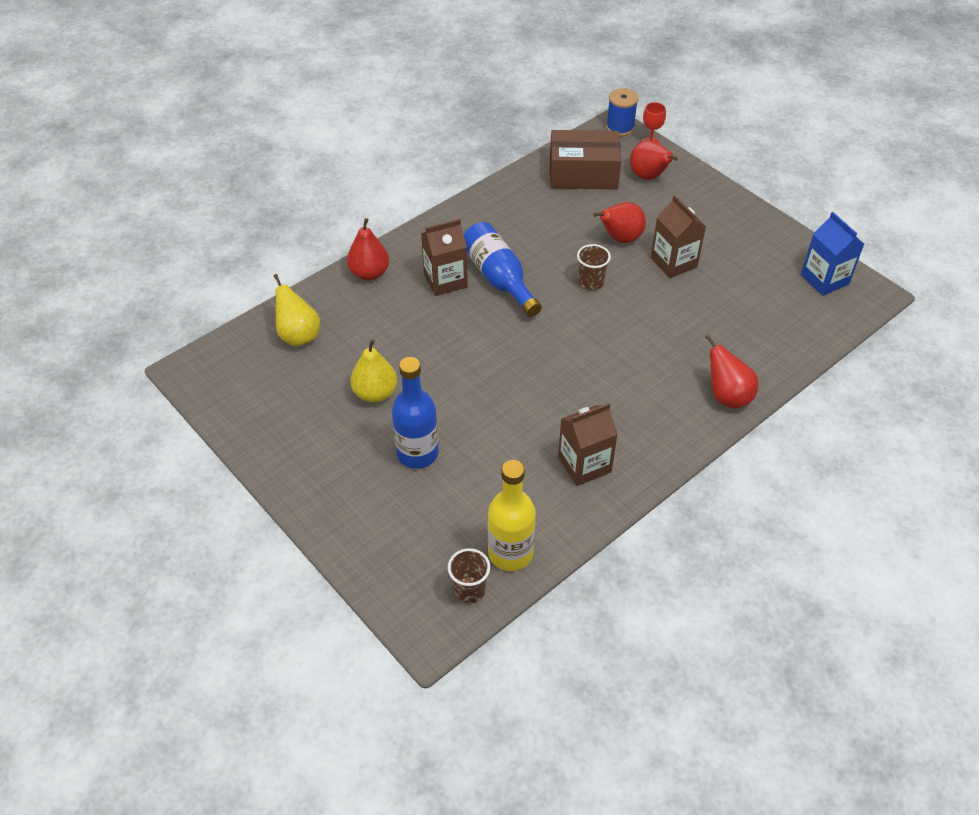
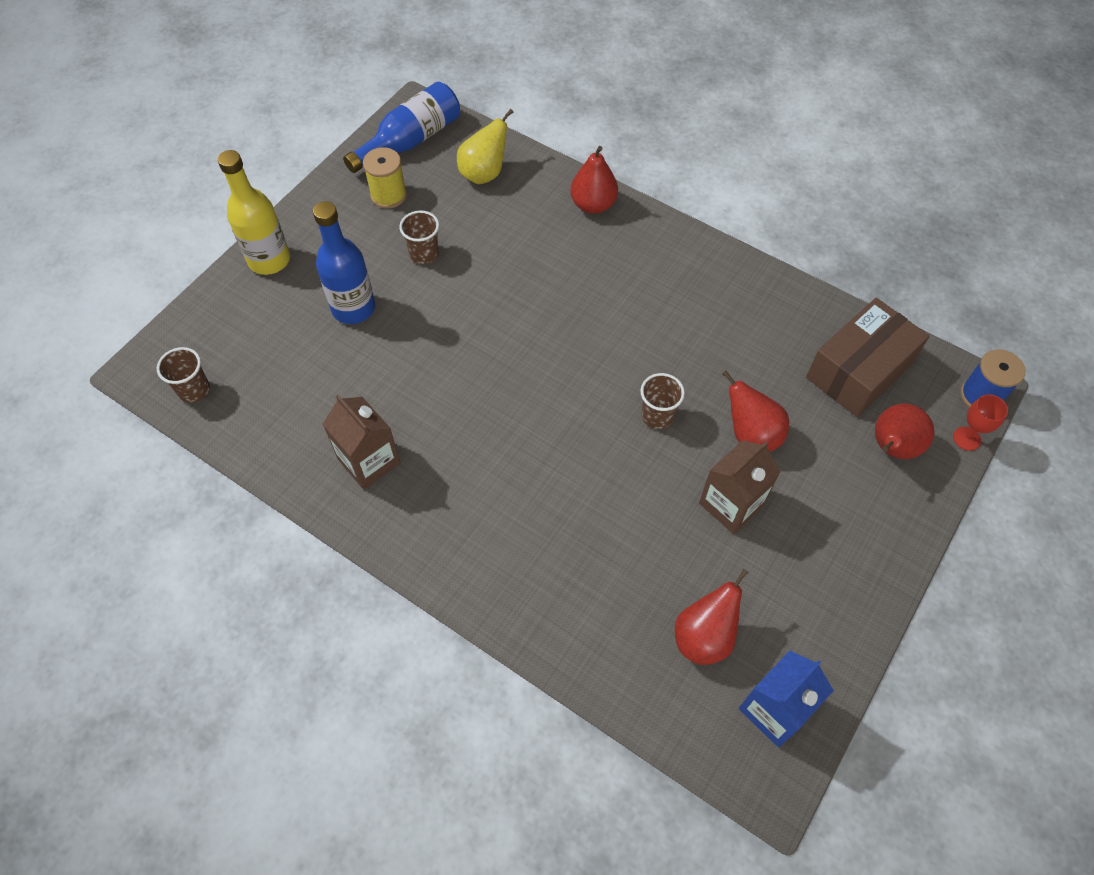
camera: 75 degrees right, 10 degrees up
yellow pear [351,339,397,403] -> brown cup [399,210,439,265]
brown carton [421,219,468,296] -> none
blue bottle [464,222,542,317] -> blue bottle moved to [343,82,460,173]
yellow bottle [488,460,536,571] -> yellow bottle moved to [218,150,290,275]
brown box [550,130,621,189] -> brown box turned 60 degrees clockwise [806,298,929,417]
red pear [705,335,758,409] -> red pear moved to [675,569,749,665]
none -> yellow spool [363,147,407,209]

